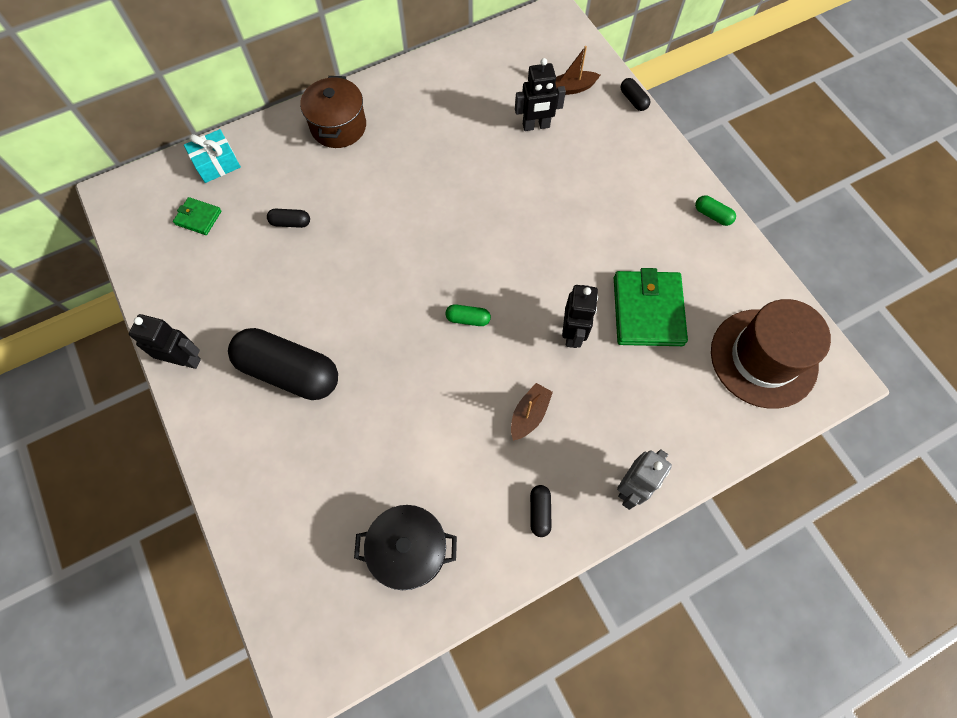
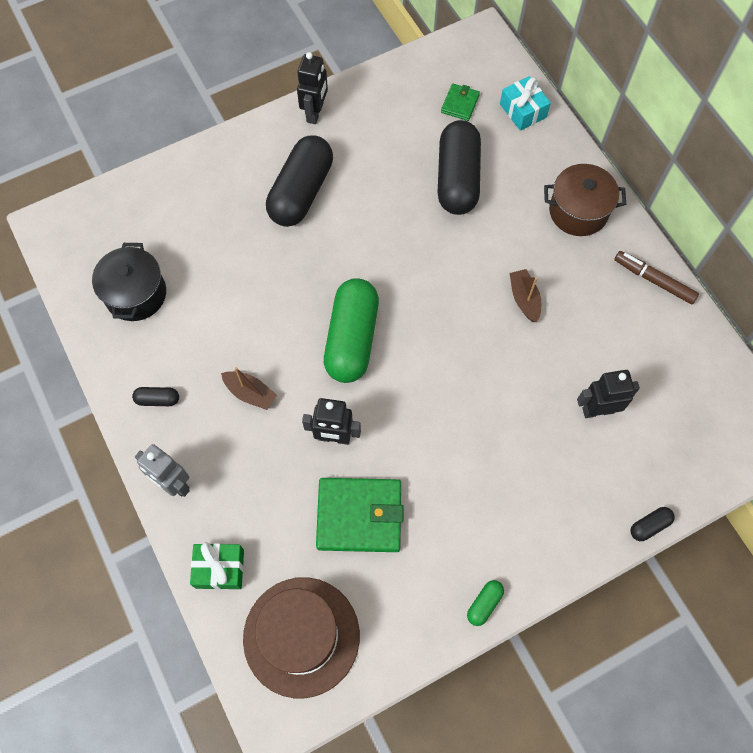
camera: 90 degrees right, 0 degrees up
black capsule [267,209,310,228] -> black capsule [438,120,481,215], size x2.42
green capsule [445,304,491,326] -> green capsule [324,278,379,383], size x2.42
black robot [515,58,566,131] -> black robot turned 90 degrees clockwise [577,370,640,418]
brown boat [555,46,600,95] -> brown boat moved to [510,269,541,322]
none -> green gift [190,542,244,590]
none -> brown marker [614,251,699,304]

